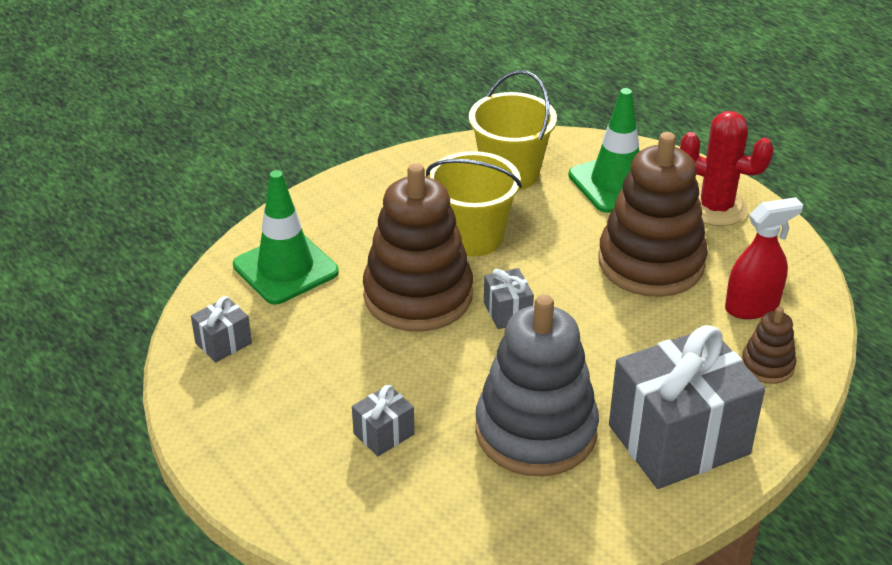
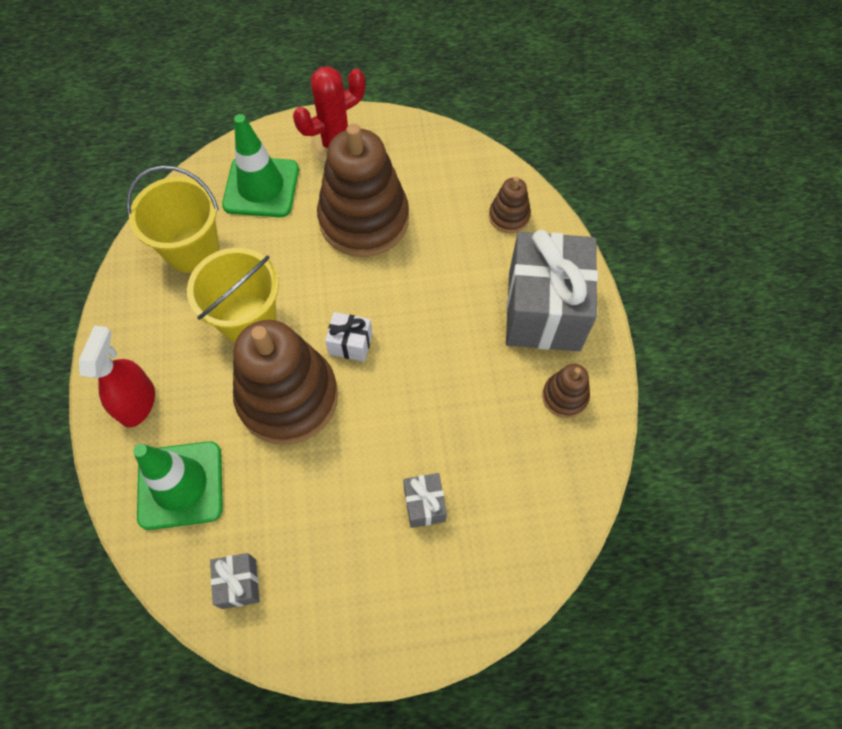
camera: 60 degrees left, 25 degrees up
grey stacking toy [475,294,599,477] -> none
grey gift [484,268,534,329] -> white gift [325,312,373,362]
red spray bottle [725,197,803,319] -> red spray bottle moved to [79,325,155,427]
none -> brown stacking toy [542,364,590,418]

